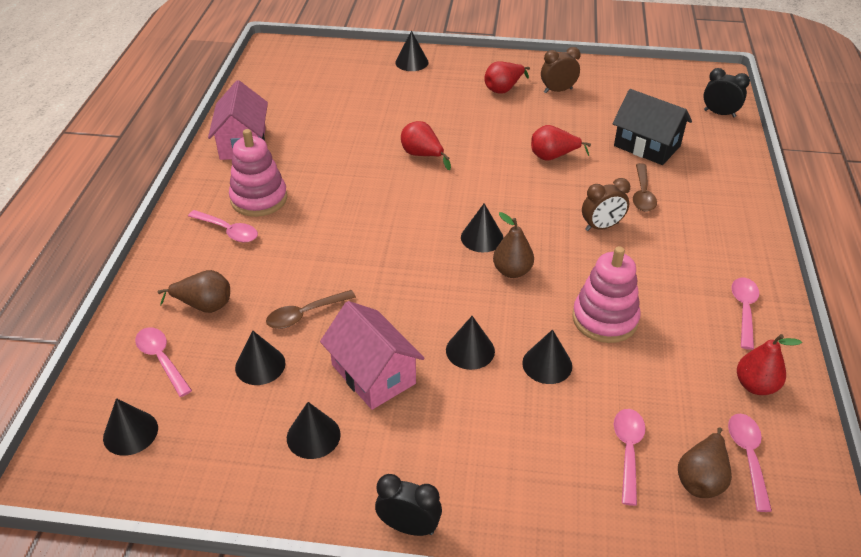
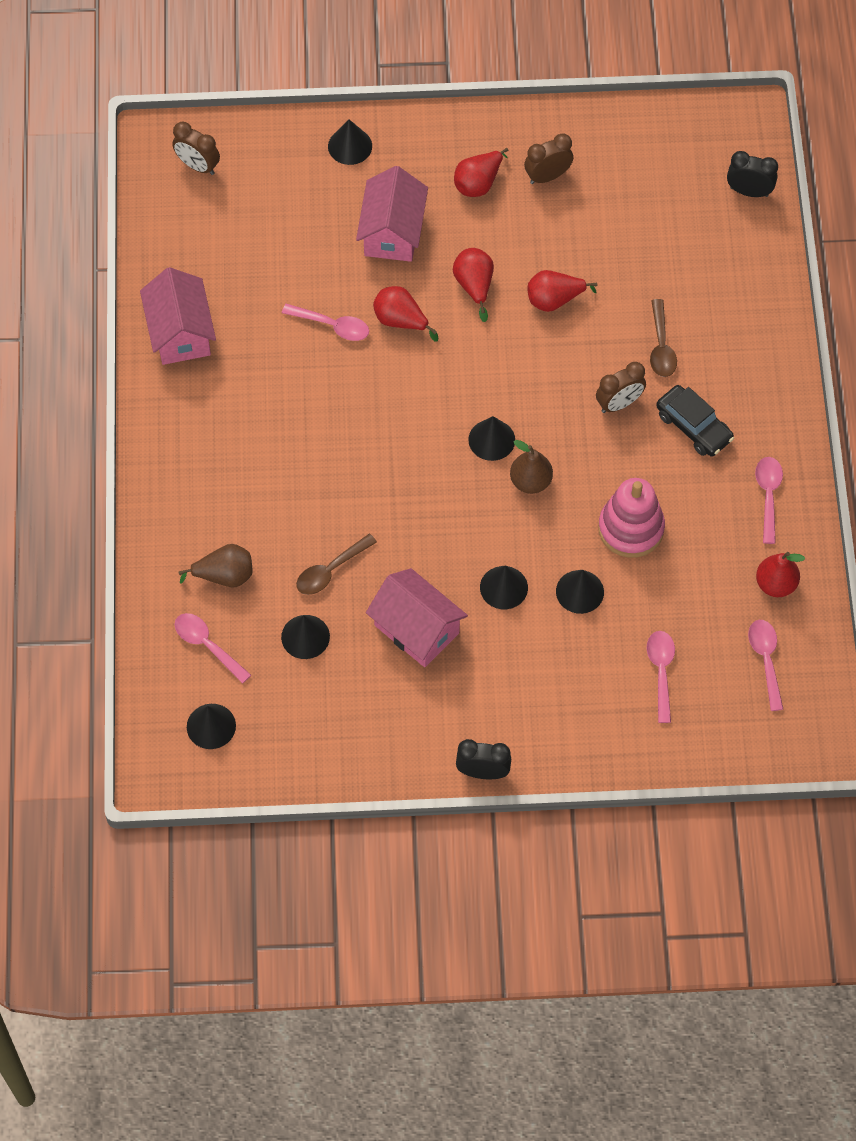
camera: 10 degrees left, 20 degrees up
pink spoon [188,210,258,242] -> pink spoon moved to [282,304,369,341]
pink stacking toy [229,129,287,217] -> none
black cone [287,402,341,459] -> none
black house [612,89,692,165] -> none
brown pear [678,427,732,498] -> none
none -> brown clock [172,122,220,175]
none -> pink house [356,166,428,262]
none -> red pear [453,248,494,322]
none -> black car [656,385,734,456]

